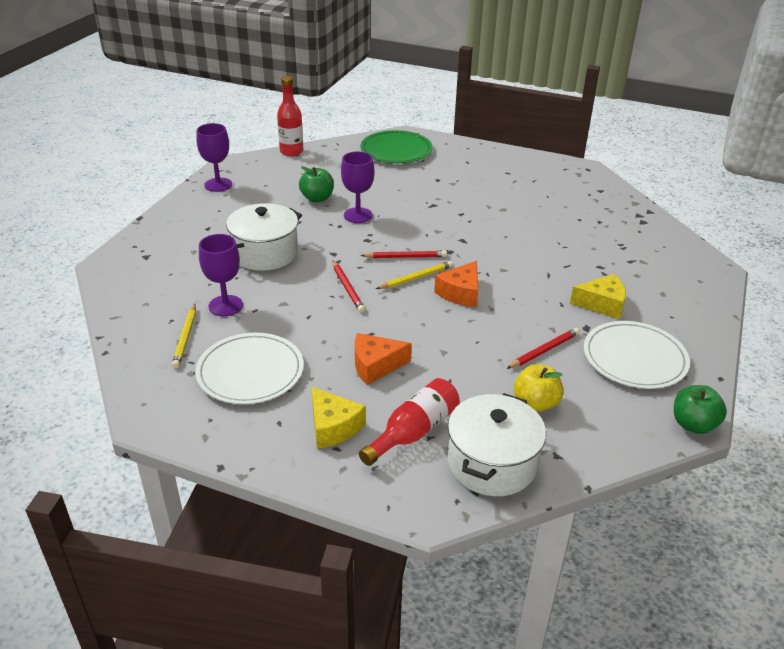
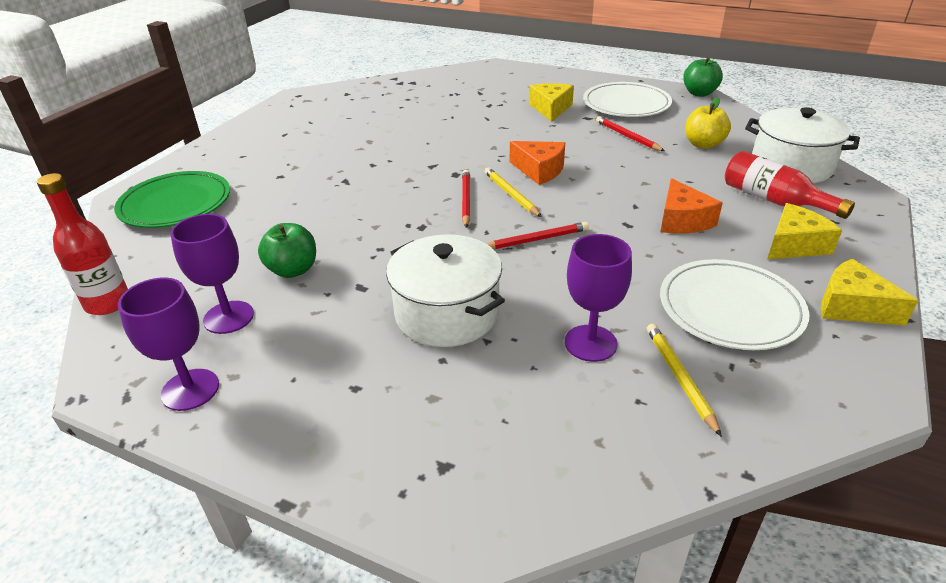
camera: 85 degrees left, 0 degrees up
yellow pencil [172,304,196,368] -> yellow pencil turned 105 degrees counterclockwise [647,324,722,437]
purple goblet [341,151,375,223] -> purple goblet moved to [170,214,254,334]
none -> yellow cheese [821,259,919,326]

